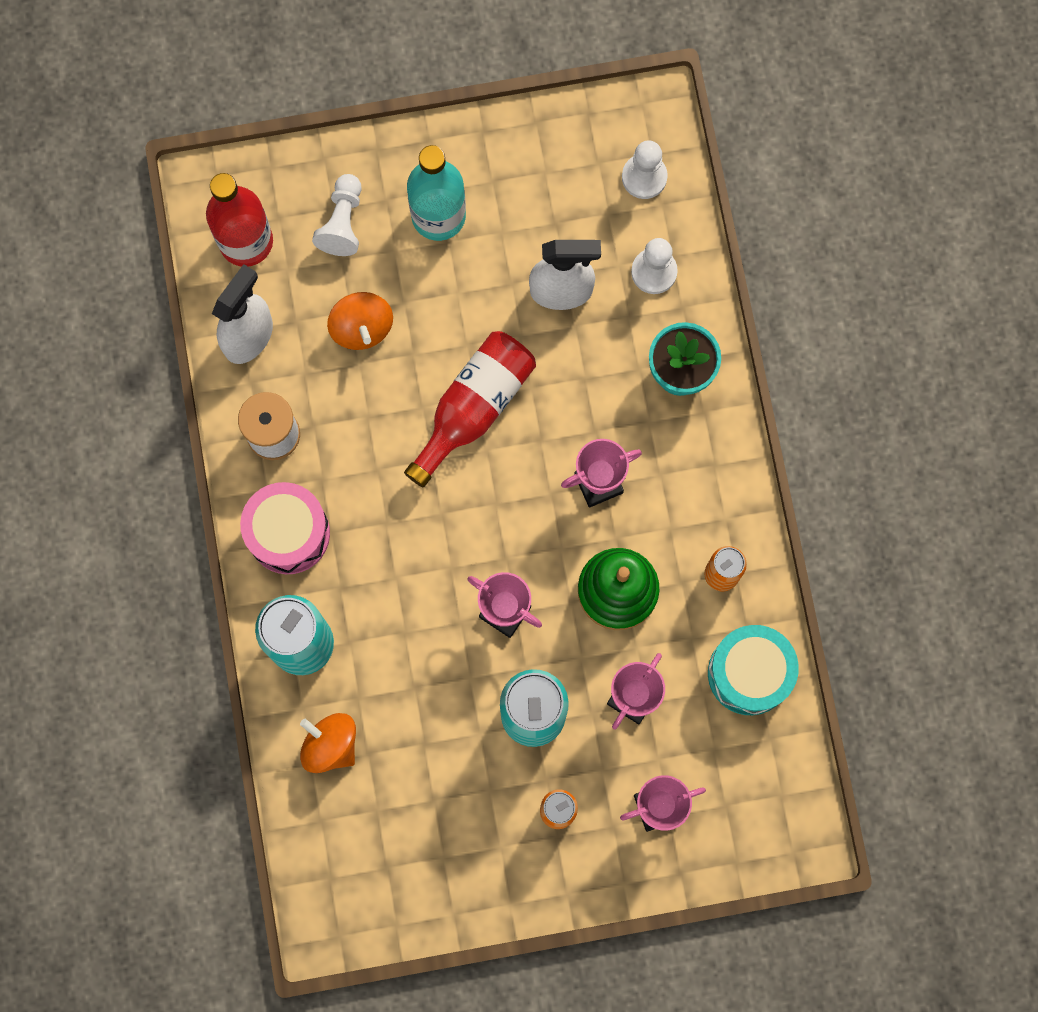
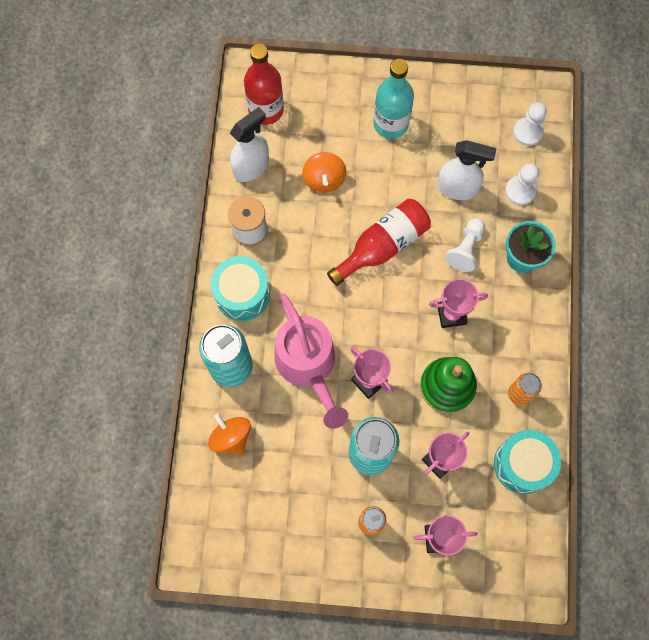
camera: 15 degrees right, 5 degrees down
pink drum [240,482,330,574] -> turquoise drum [211,256,270,321]
white pawn [312,174,362,256] -> white pawn moved to [445,218,485,272]
none -> pink watering can [274,294,348,429]

